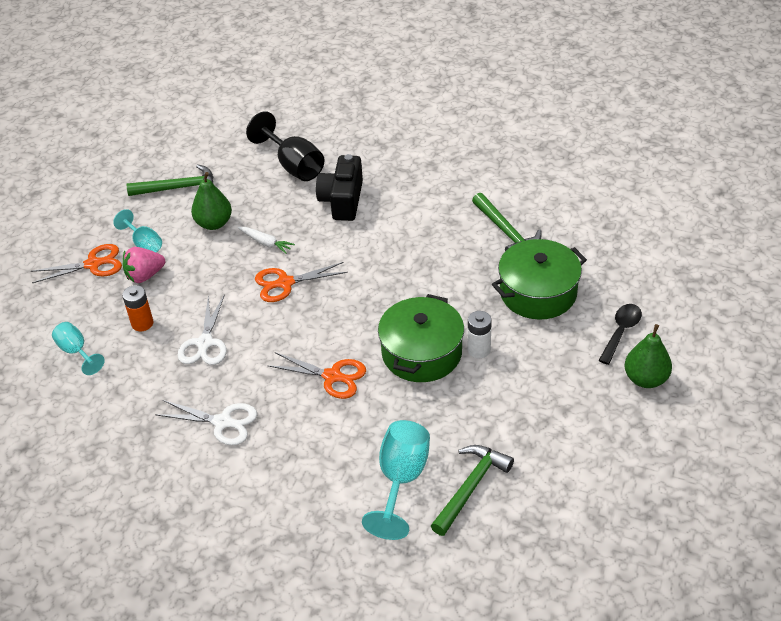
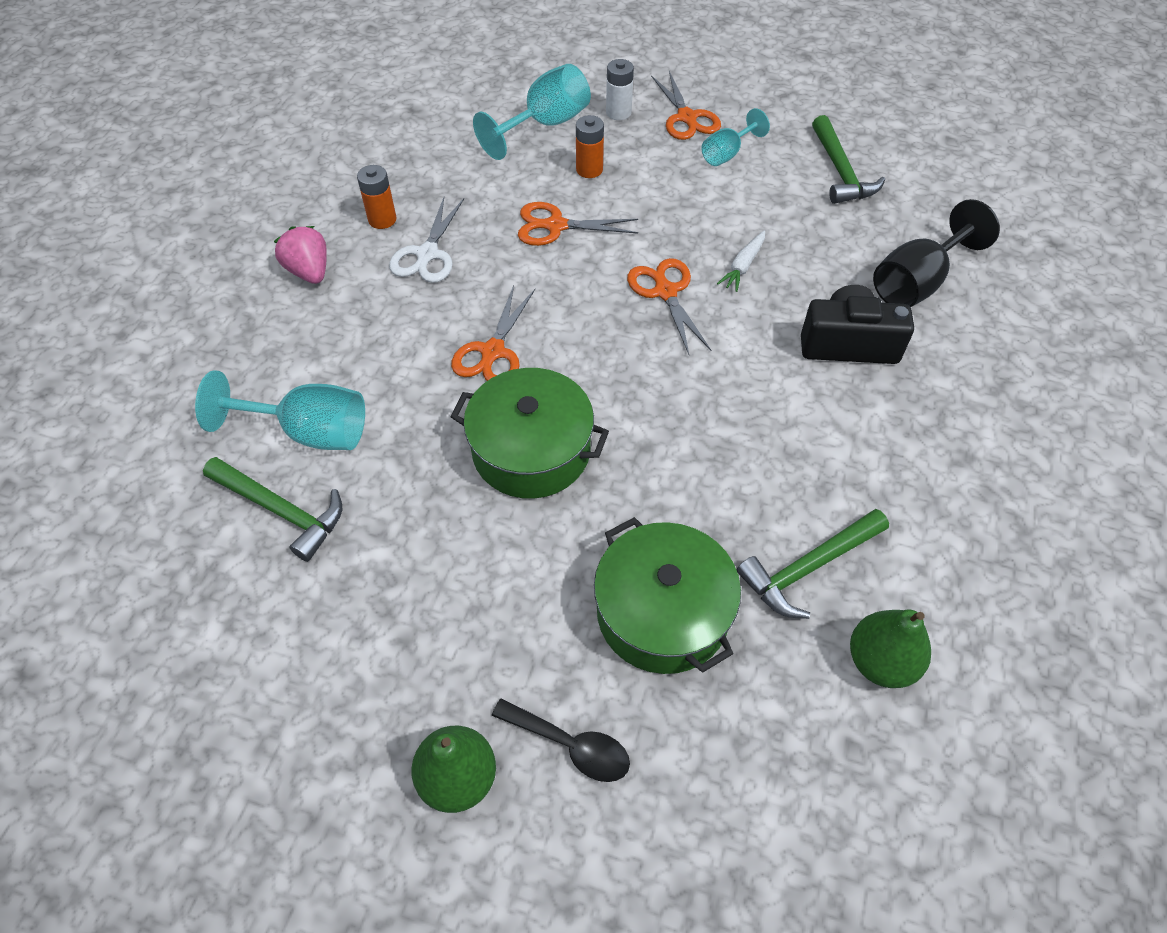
camera: 85 degrees right, 10 degrees up
turquoise goblet [52,322,105,375] -> turquoise goblet [473,64,591,160], size x1.66
pink strawberry [122,247,165,283] -> pink strawberry moved to [274,226,327,284]
white scissors [177,294,227,365] -> orange scissors [518,202,638,246]
green pear [191,172,232,230] -> green pear moved to [850,609,931,688]
white battery [468,311,492,358] -> white battery moved to [606,59,634,120]
none -> orange battery [357,165,396,229]

